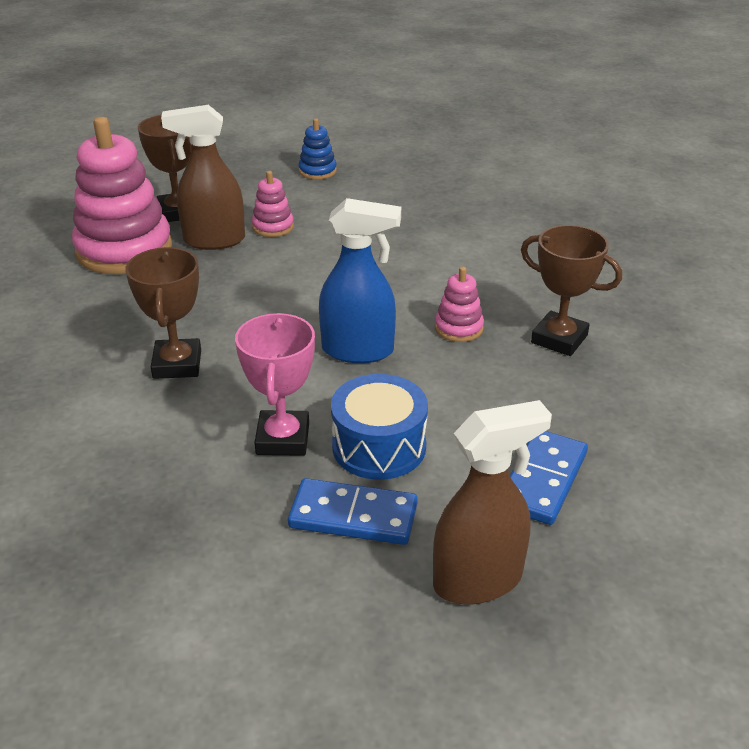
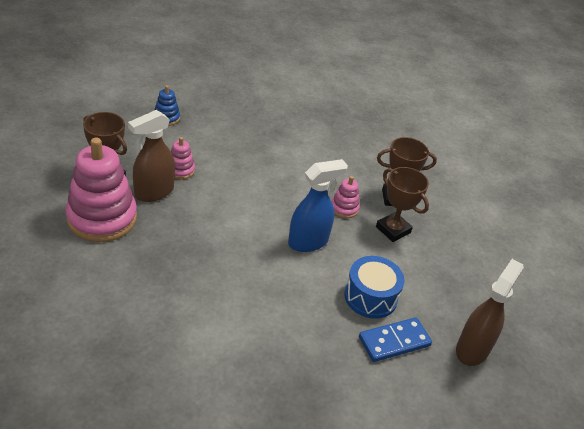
camera: 40 degrees left, 5 degrees up
brown trophy [125,247,201,379] -> brown trophy moved to [376,167,429,242]
pink trophy [235,313,315,456] -> none
blue domino [510,431,588,525] -> none

